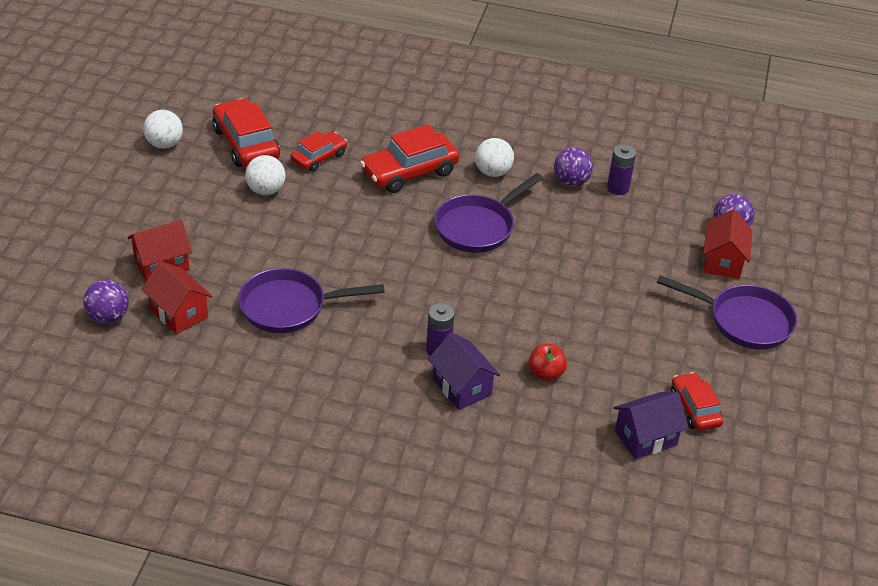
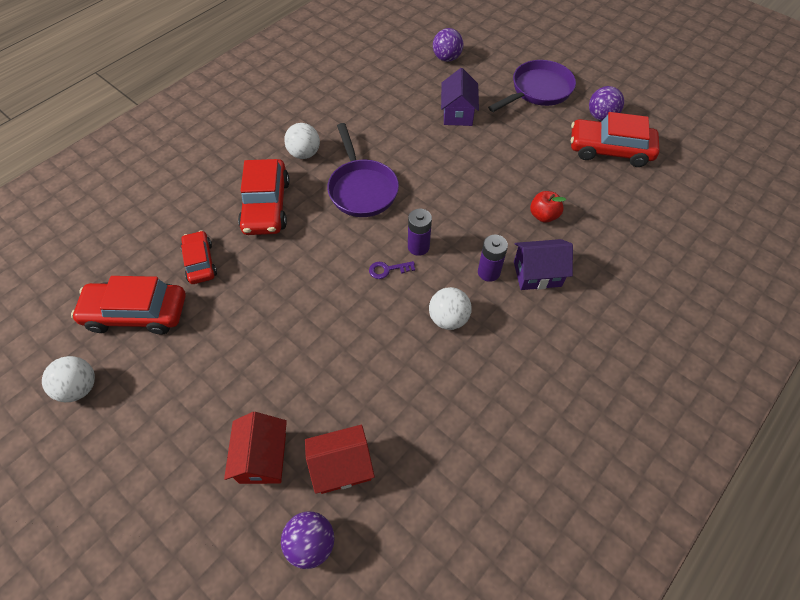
camera: 60 degrees left, 15 degrees up
purple pan [238,268,385,333] -> none
white ball [245,155,286,195] -> white ball moved to [429,287,472,330]
purple ball [554,147,593,187] -> purple ball moved to [589,86,624,121]
purple battery [607,144,636,195] -> purple battery moved to [408,209,432,256]
purple house [614,392,688,459] -> purple house moved to [441,68,479,126]
red car [671,372,723,431] -> red car [571,112,660,167], size x1.63
red house [703,209,753,279] -> none
none -> purple key [369,261,415,279]

